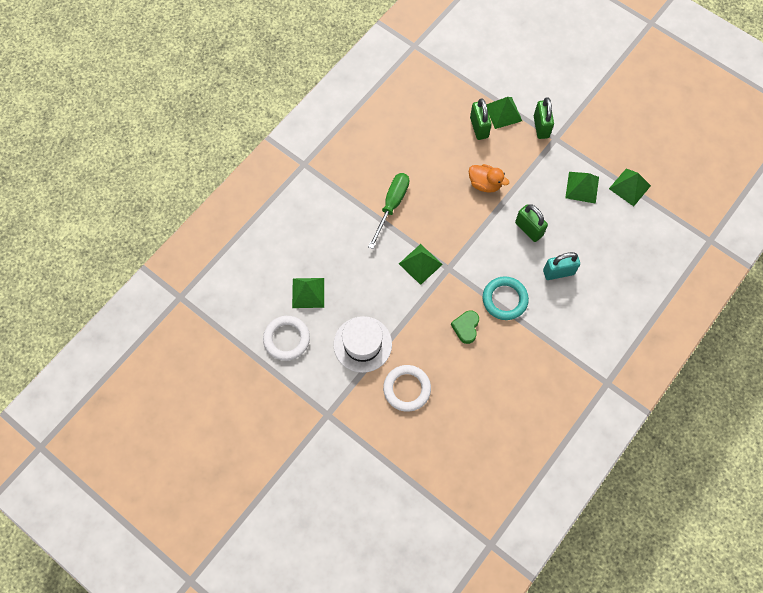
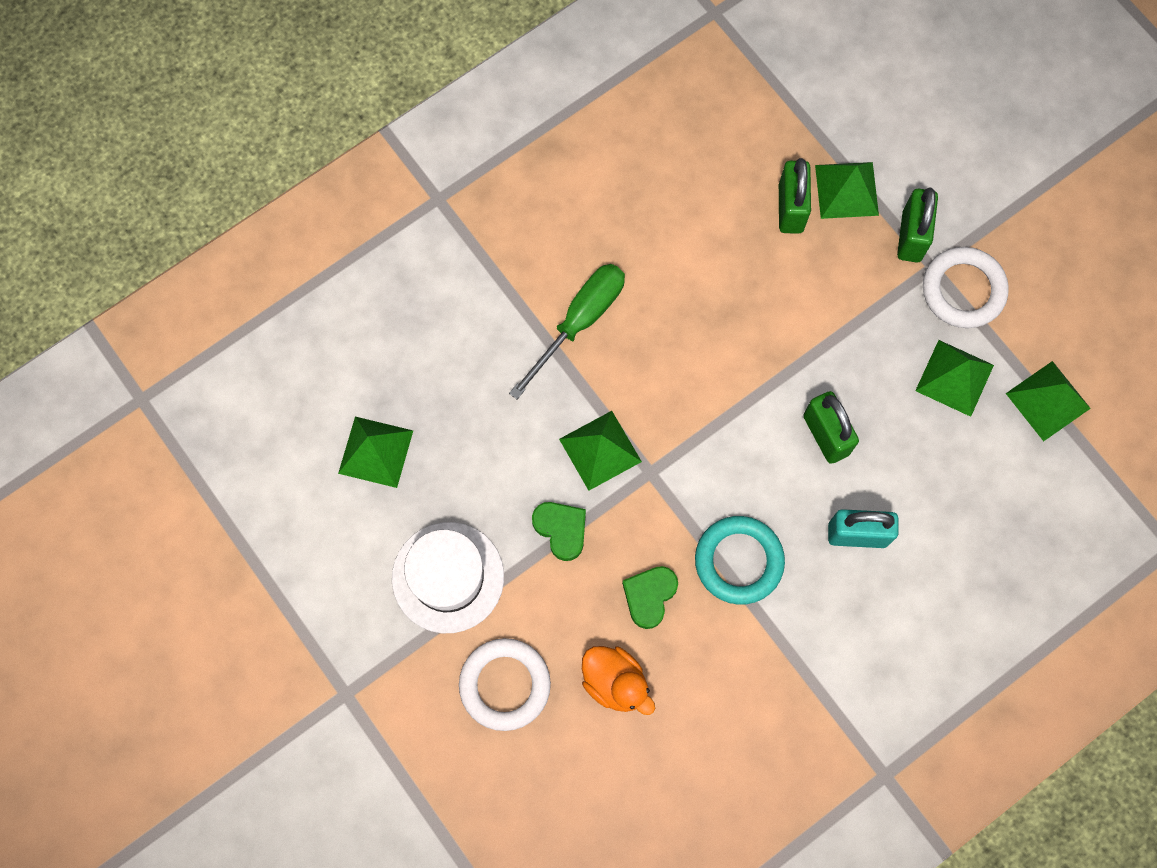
camera: 15 degrees right, 5 degrees up
white ring [263,316,310,361] -> white ring moved to [923,247,1009,328]
orange duck [469,164,509,193] -> orange duck moved to [582,646,655,715]
none -> green heart [532,502,586,561]

